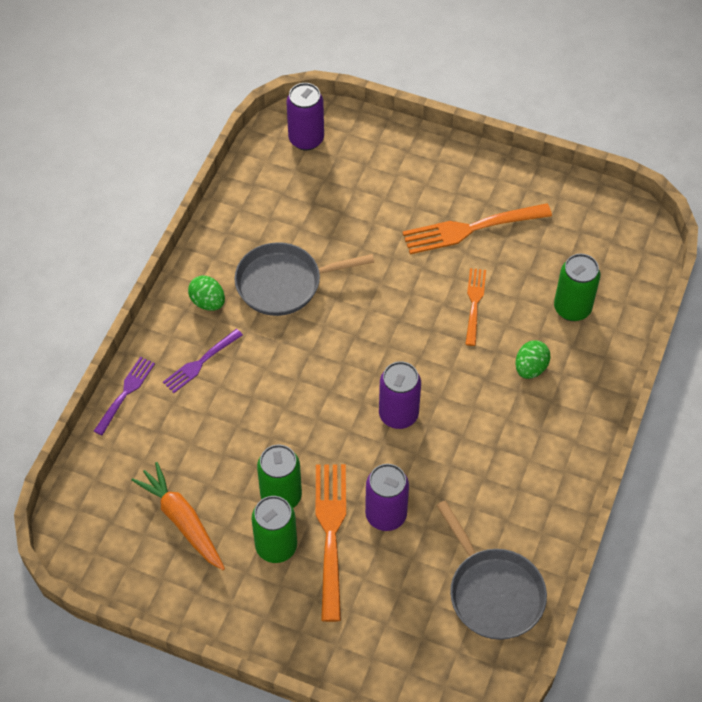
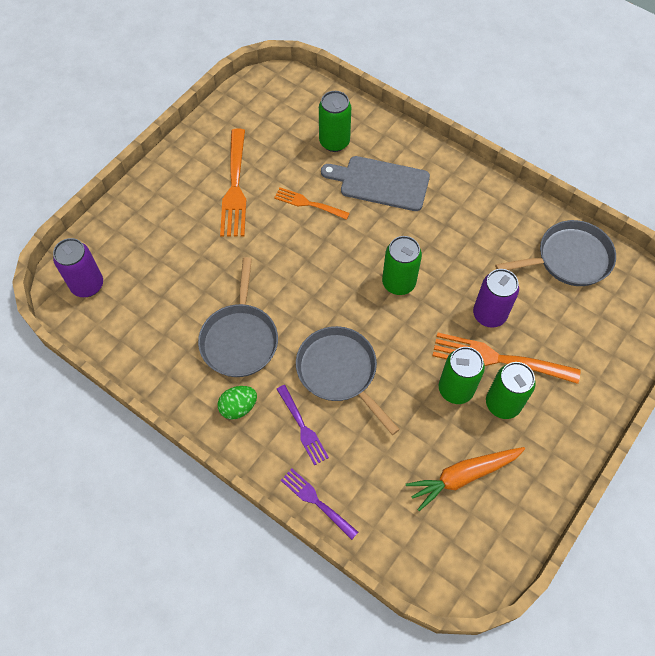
camera: 75 degrees left, 5 degrees up
purple can [379,361,421,429] -> green can [382,236,422,295]
green egg [515,340,551,379] -> grey cutting board [321,156,430,211]
none -> grey pan [296,326,400,435]

